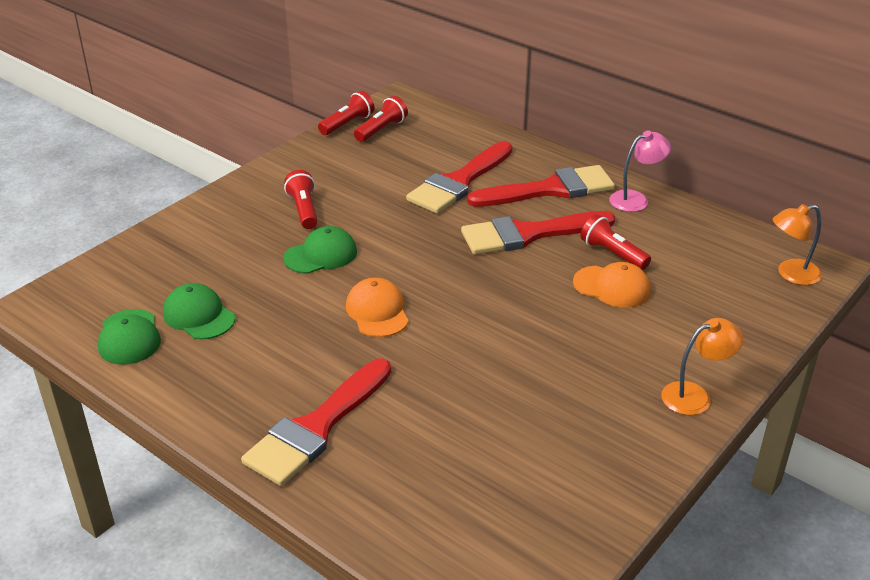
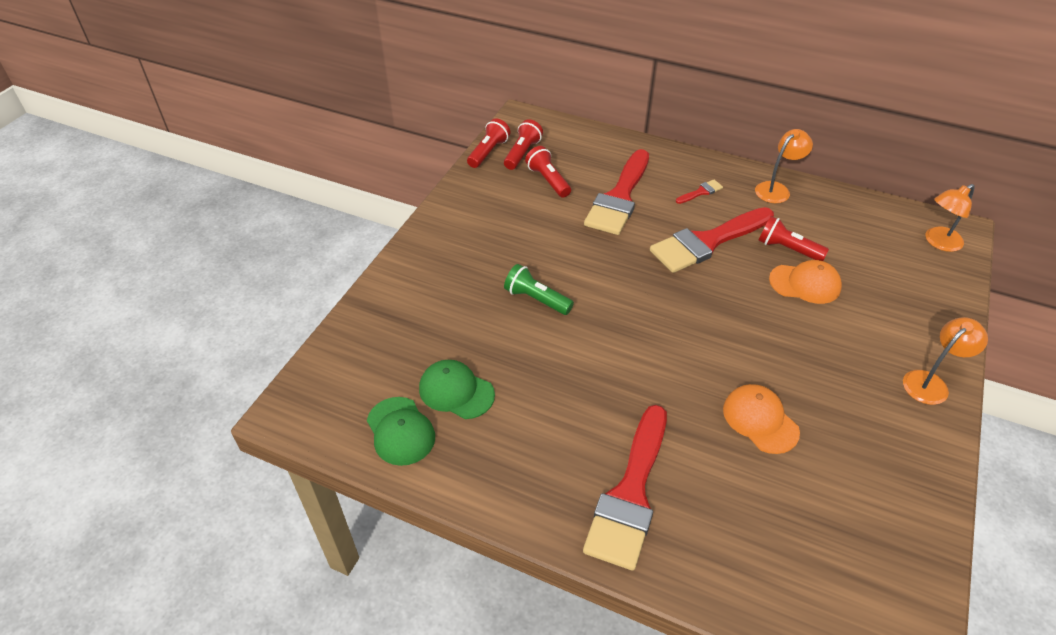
camera: 15 degrees left, 10 degrees up
green cap [283,226,357,274] -> green flashlight [504,264,574,315]
red flashlight [284,170,318,229] -> red flashlight moved to [525,146,571,198]
orange cap [346,278,409,337] -> orange cap moved to [723,384,800,454]
red brush [467,165,615,207] -> red brush [676,180,723,204], size x0.40
pink lamp [609,131,671,212] -> orange lamp [755,129,813,203]

